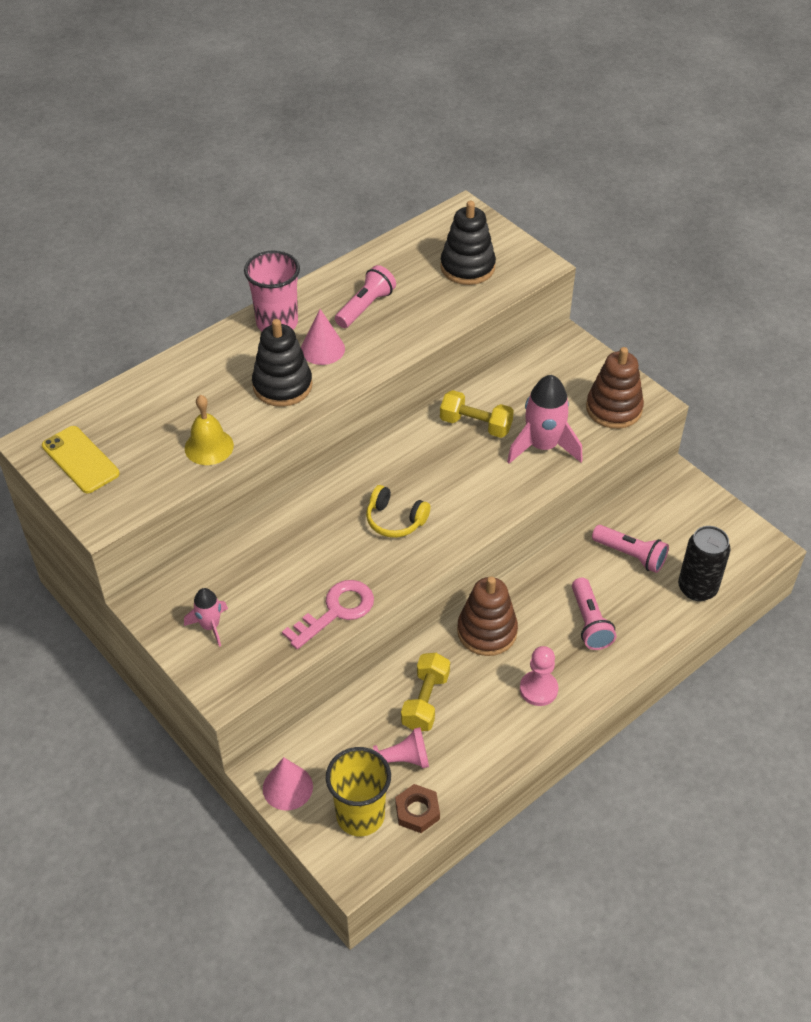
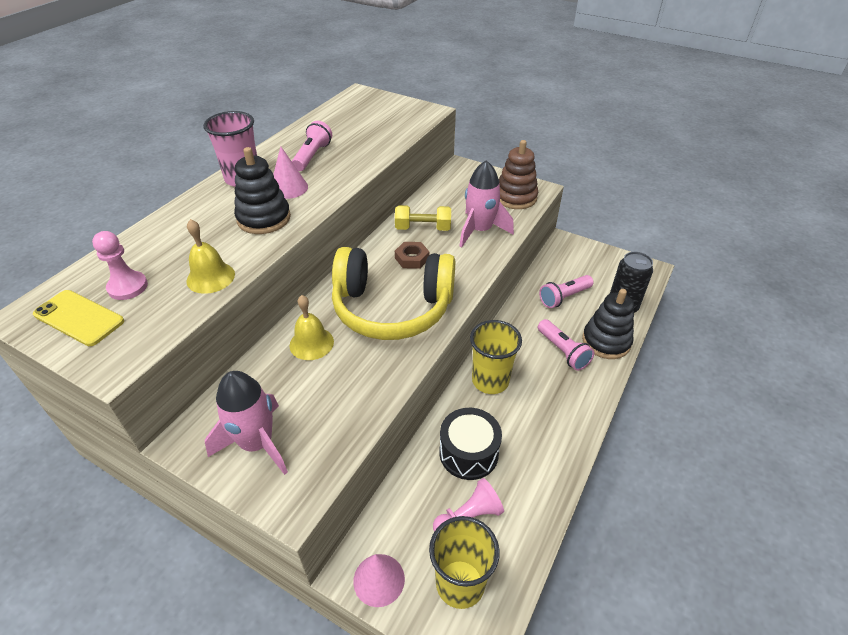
camera: 20 degrees left, 5 degrees down
pink rocket [184,588,228,647] -> pink rocket [205,371,288,475], size x1.77
pink key [282,580,374,649] -> none
yellow headphones [366,485,430,538] -> yellow headphones [332,247,455,340], size x2.33
brown nut [395,784,440,833] -> brown nut moved to [395,242,429,269]
yellow dumbbell [401,653,450,731] -> black drum [439,408,502,480]
black stacking toy [440,201,496,285] -> black stacking toy moved to [582,289,634,359]
brown stacking toy [457,576,518,656] -> yellow cup [470,320,522,394]
pink pawn [520,646,558,706] -> pink pawn moved to [92,231,148,300]
pink flashlight [592,525,669,573] -> pink flashlight turned 135 degrees clockwise [539,275,594,308]
none -> yellow bell [289,295,334,360]

